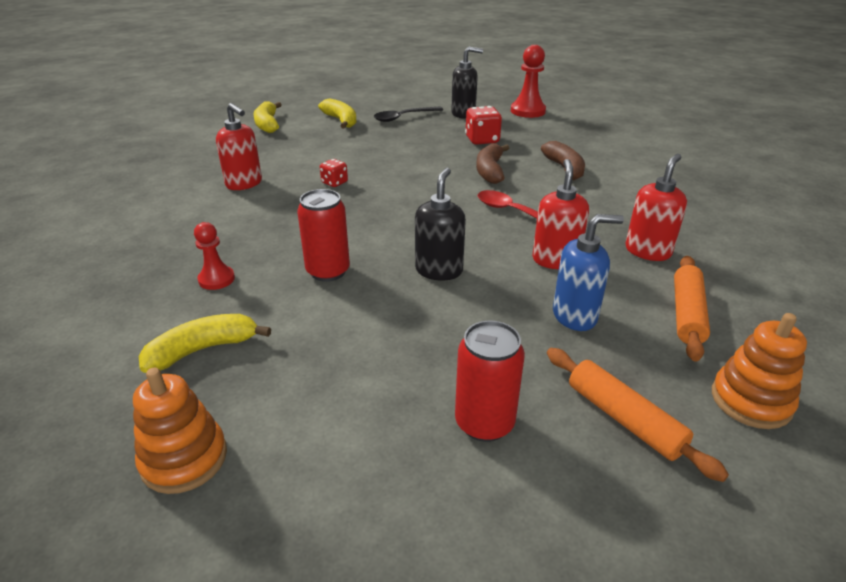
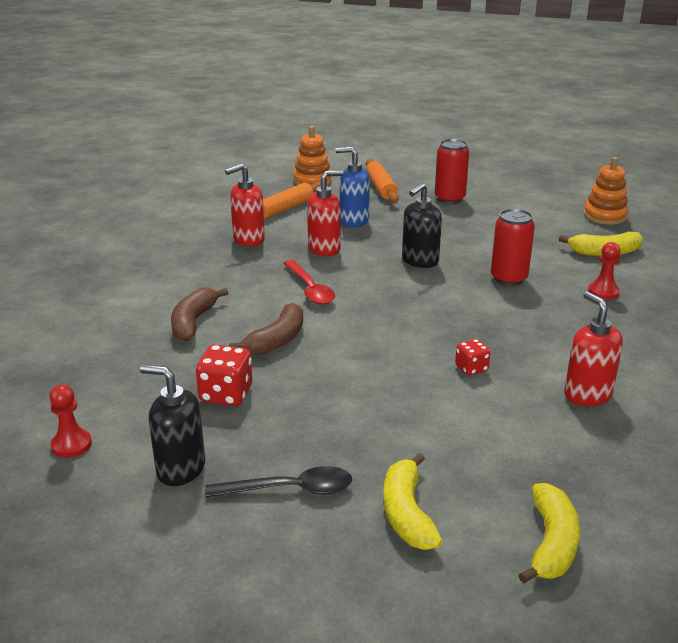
camera: 155 degrees left, 5 degrees down
red pawn [511,45,546,118] -> red pawn [50,385,92,458], size x0.61
red soap dispenser [532,159,589,269] -> red soap dispenser turned 150 degrees counterclockwise [307,170,343,256]

